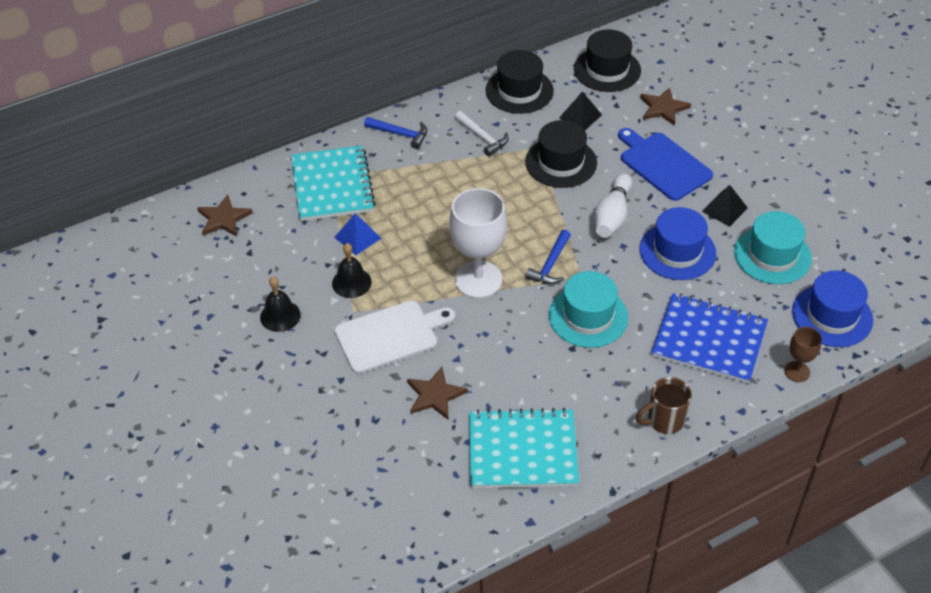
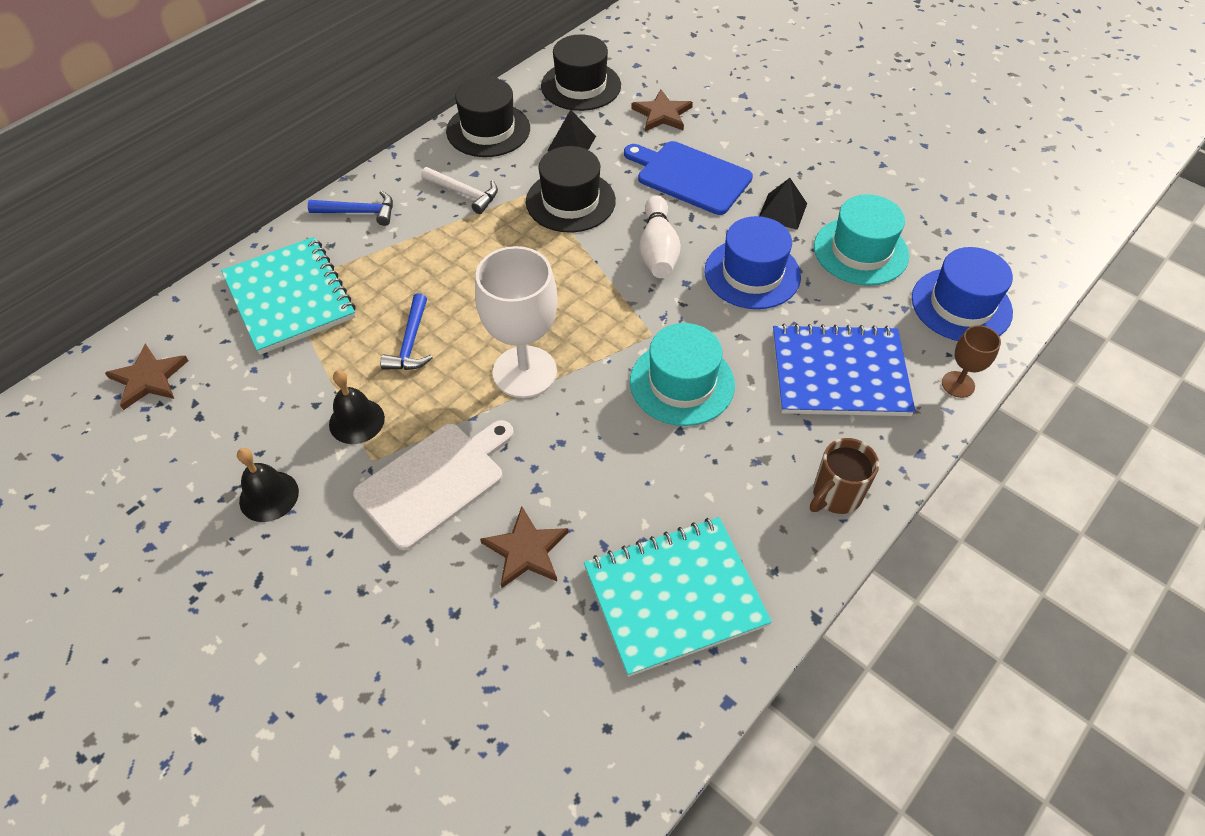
camera: 20 degrees left, 5 degrees up
blue pyramid [334,213,382,255] -> none
blue hammer [526,230,571,284] -> blue hammer moved to [380,293,433,370]

